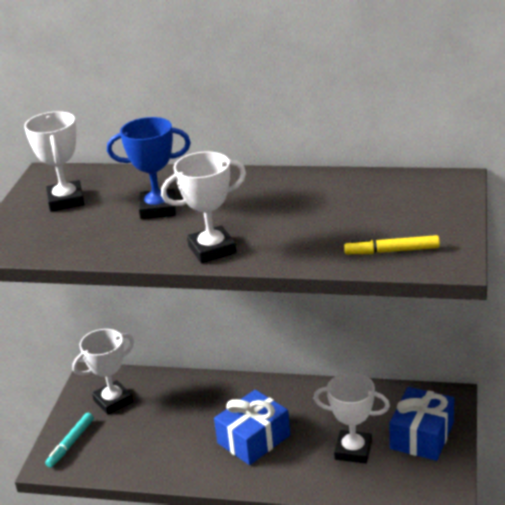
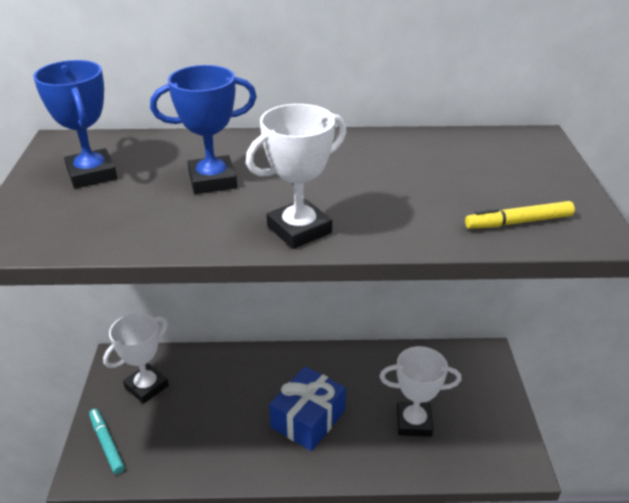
camera: 15 degrees left, 5 degrees up
white trophy [24,111,85,212] -> blue trophy [33,60,117,189]
turquoise marker [45,413,94,468] -> turquoise marker turned 135 degrees clockwise [89,409,125,474]
blue gift [389,387,454,461] -> none

